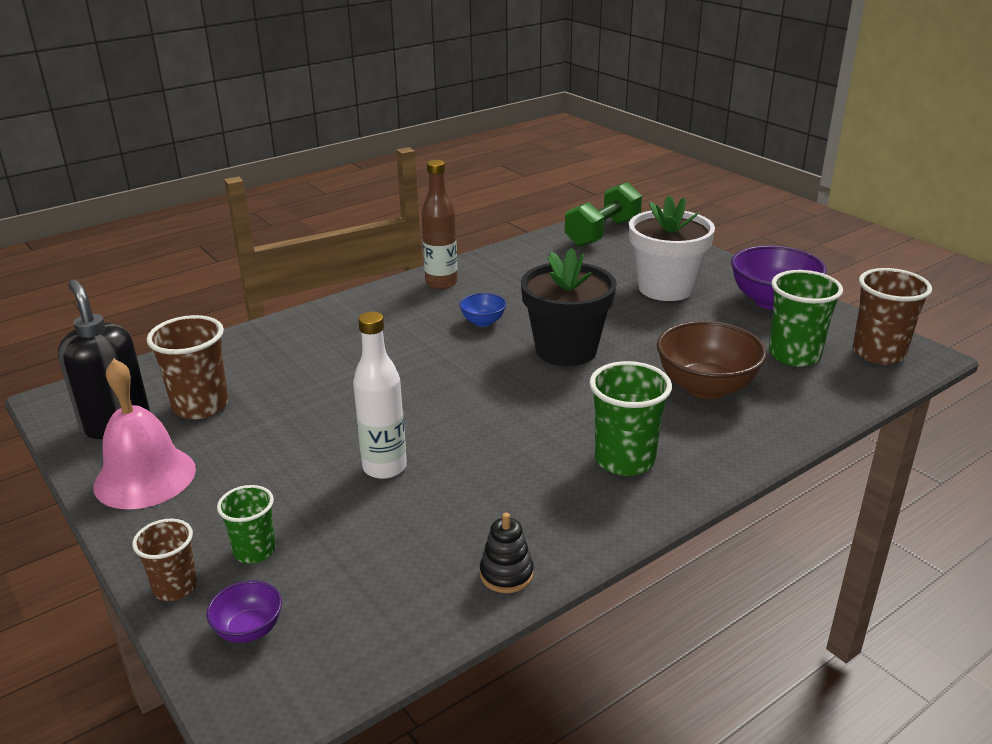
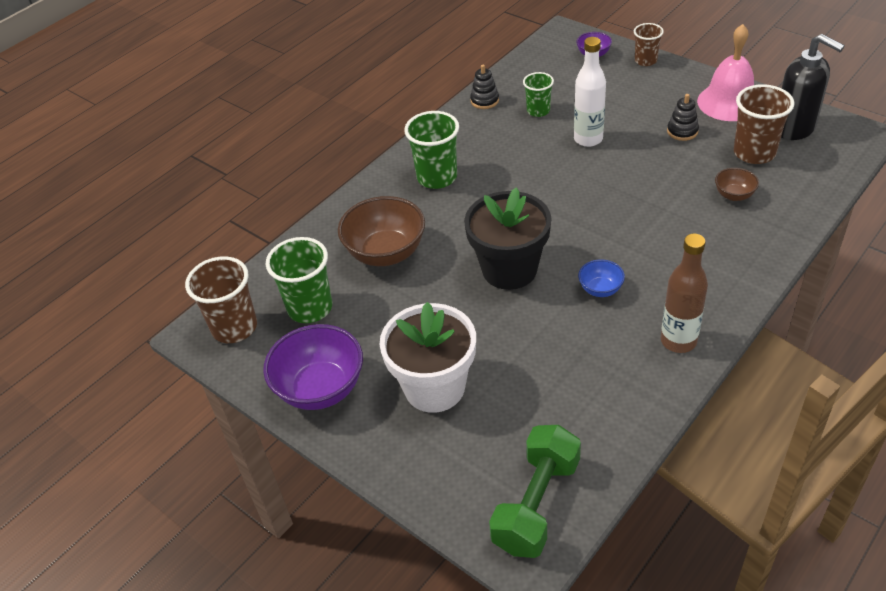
camera: 170 degrees right, 15 degrees up
green cup [217,485,276,564] -> green cup moved to [523,72,554,117]
none -> black stacking toy [667,94,699,141]
none -> brown bowl [715,168,759,201]

